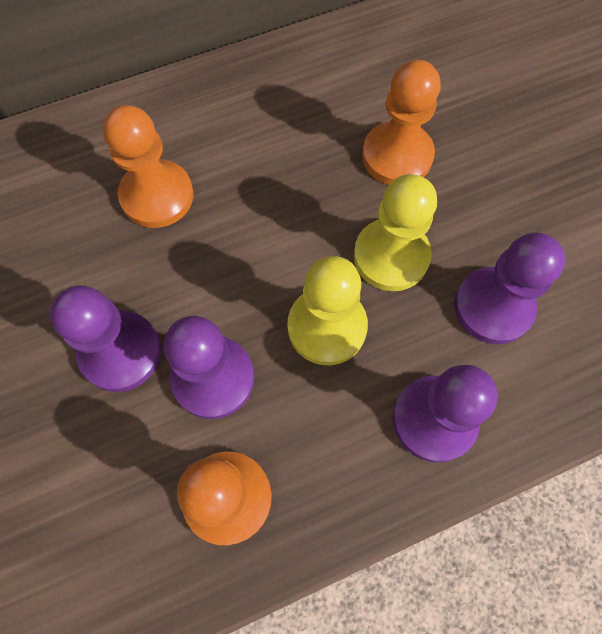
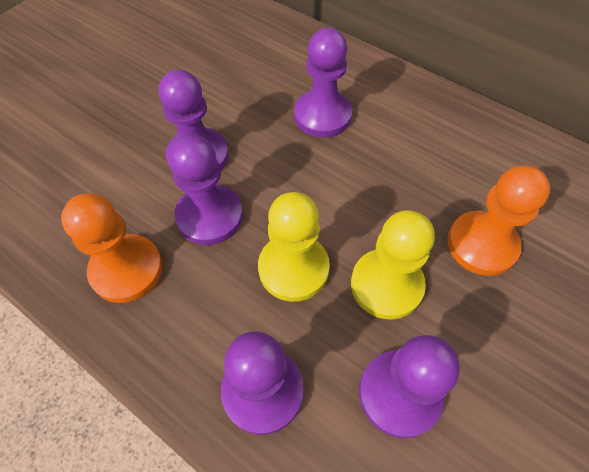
camera: 60 degrees right, 10 degrees down
orange pawn [102,105,193,228] -> purple pawn [294,28,352,138]

